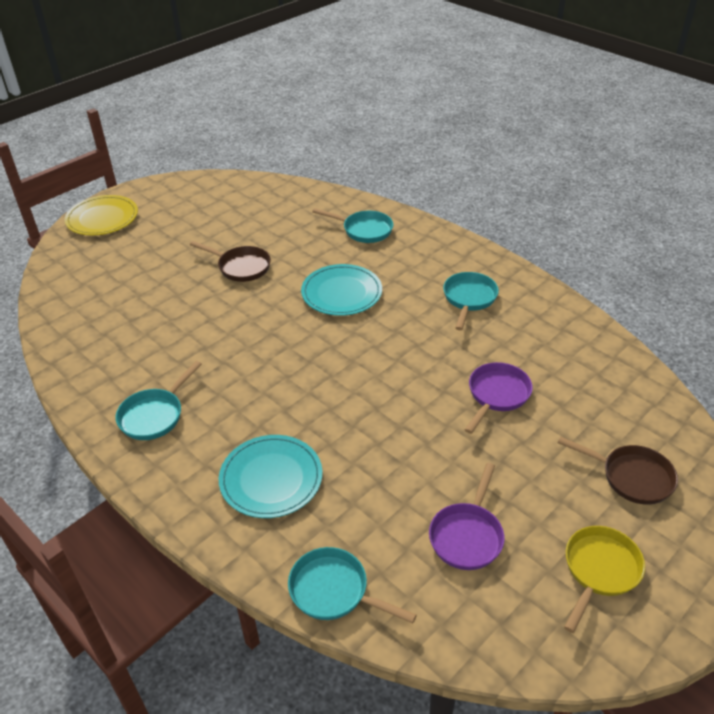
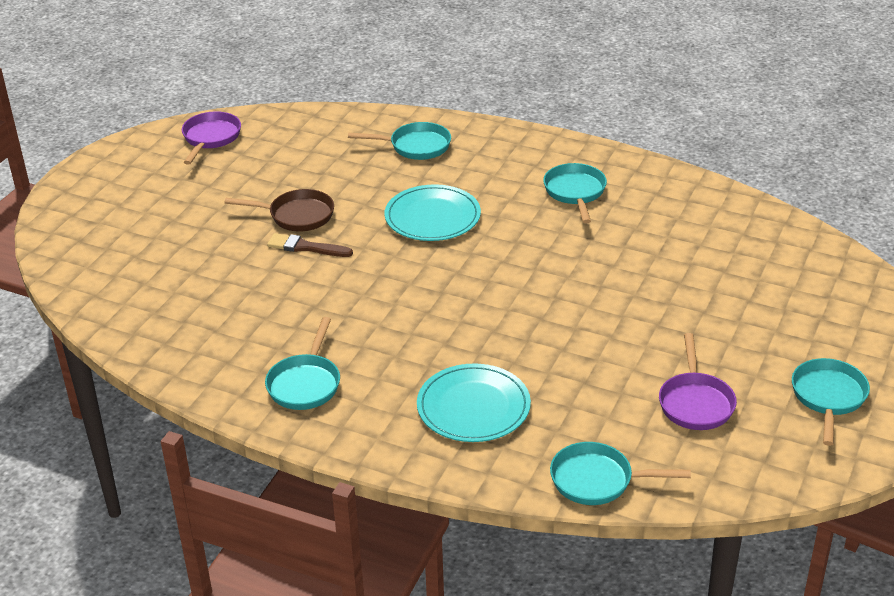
camera: 20 degrees left, 5 degrees down
yellow plate [64,195,138,235] -> none
purple pan [465,362,533,434] -> purple pan moved to [182,111,241,165]
brown pan [558,436,678,505] -> none
yellow pan [564,526,645,633] -> turquoise pan [792,358,870,446]
none -> brown brush [267,233,353,257]

